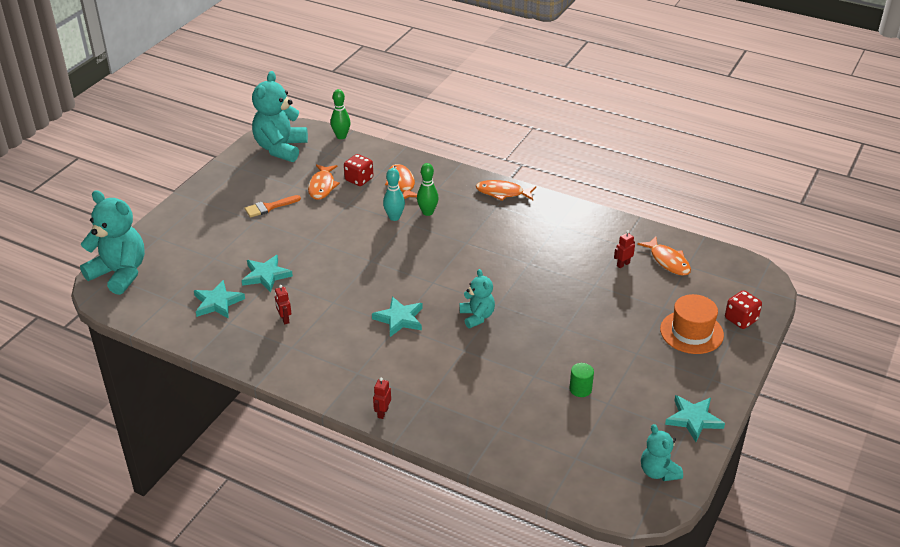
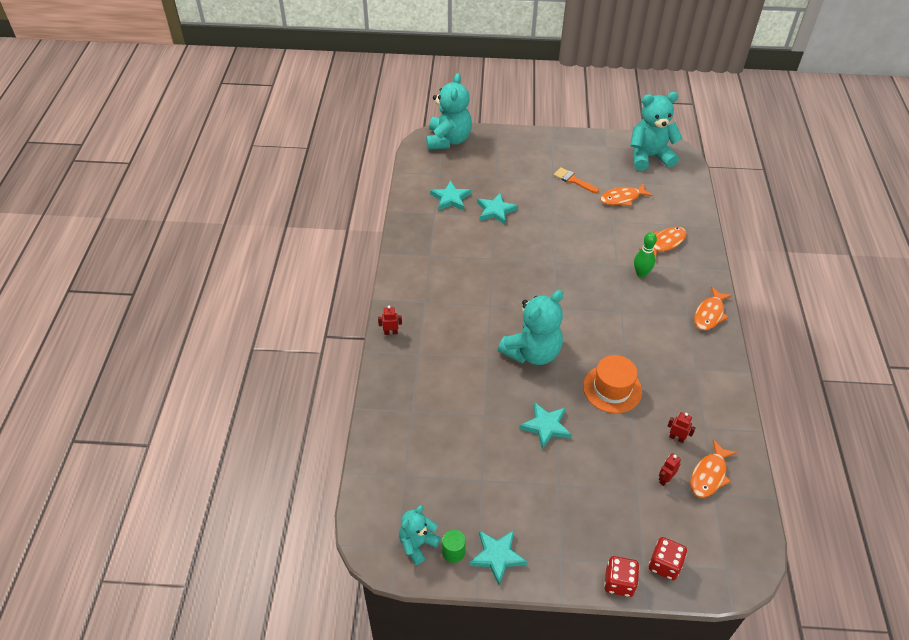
camera: 65 degrees right, 10 degrees up
red robot [275,285,291,324] -> red robot moved to [659,453,681,486]
green bowling pin [331,89,350,139] -> none
red dice [344,154,373,186] -> red dice moved to [604,556,639,597]
turquoise star [372,297,423,337] -> turquoise star moved to [519,402,572,450]
turquoise bowling pin [383,168,405,221] -> none
turquoise teddy bear [459,269,495,328] -> turquoise teddy bear [498,290,563,365], size x1.80
orange fish [476,180,536,201] -> orange fish turned 135 degrees counterclockwise [694,287,732,330]
green cylinder [569,363,594,397] -> green cylinder moved to [442,530,466,563]
orange hat [660,294,724,354] -> orange hat moved to [583,355,642,413]

